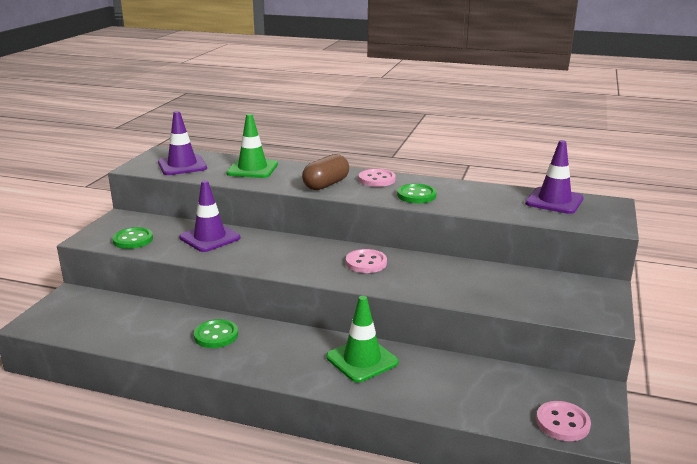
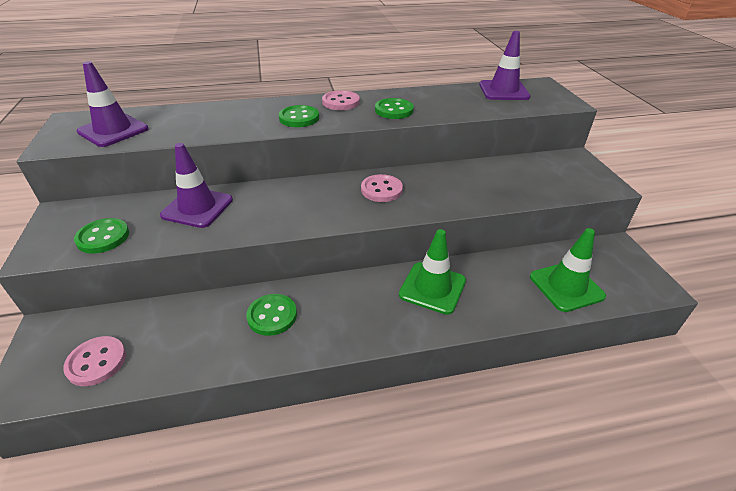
camera: 30 degrees left, 15 degrees up
green traffic cone [226,114,278,178] -> green traffic cone moved to [530,228,606,312]
brown capsule [302,154,349,190] -> green button [279,105,319,127]
pink button [536,401,591,441] -> pink button moved to [63,336,126,386]

